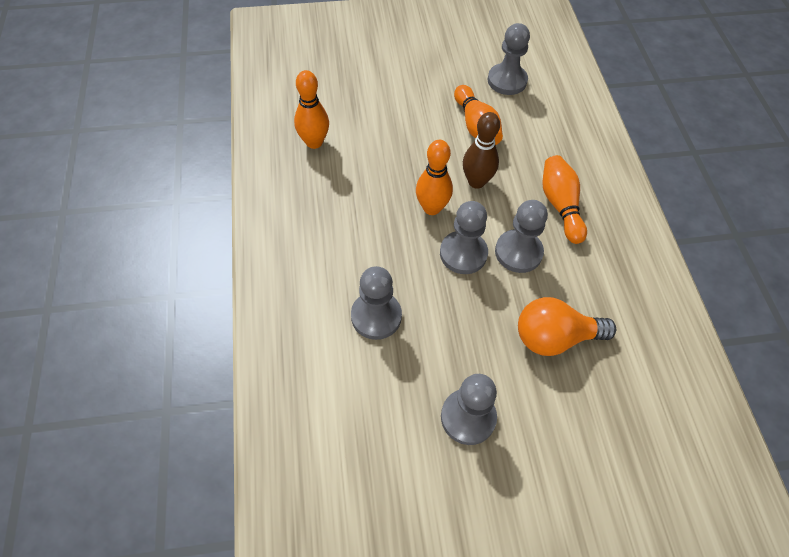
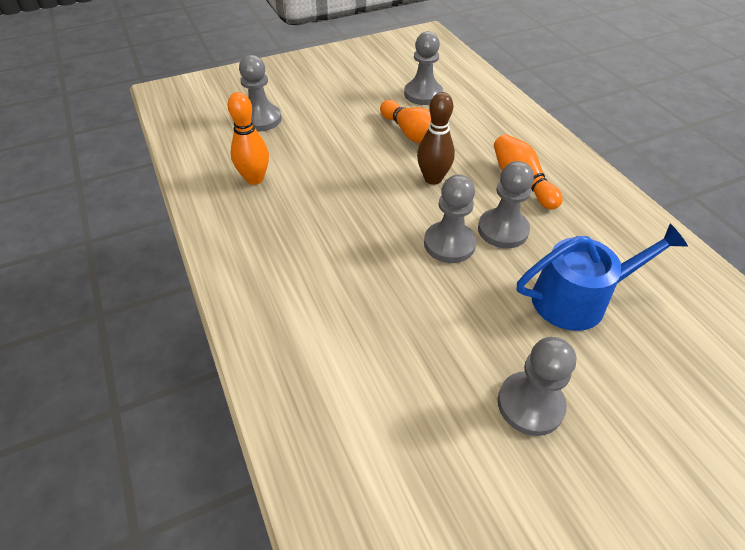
camera: 15 degrees left, 10 degrees down
grey pawn [351,266,402,340] -> grey pawn moved to [239,55,282,131]
orange bowling pin [416,140,453,215] -> none
orange light bulb [518,297,616,356] -> blue watering can [517,224,688,331]

